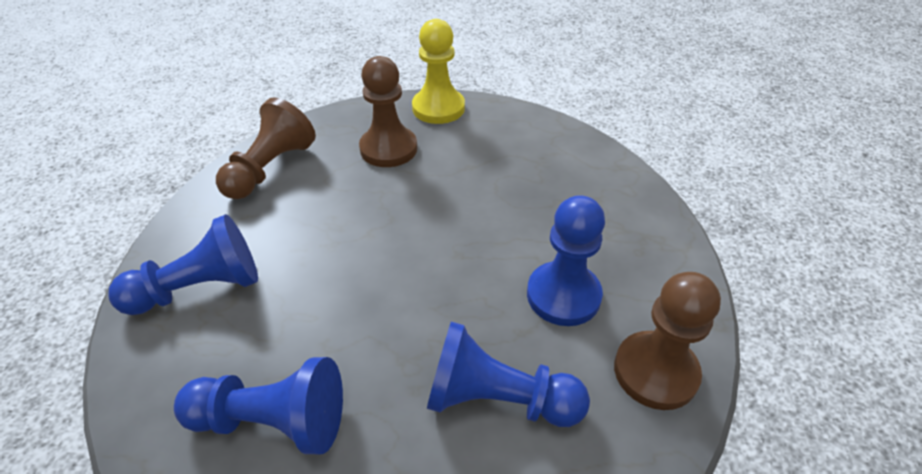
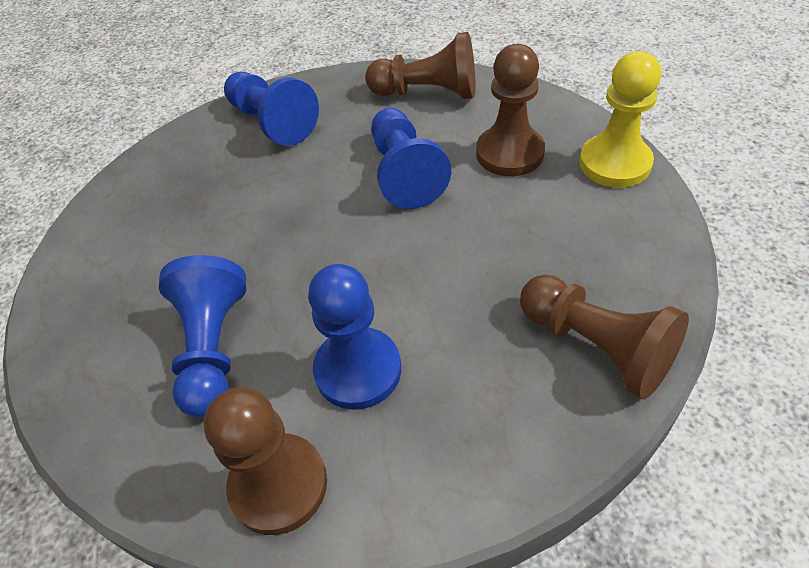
camera: 75 degrees right, 5 degrees up
blue pawn [174,357,343,454] -> blue pawn moved to [371,108,451,209]
none -> brown pawn [520,275,689,399]

